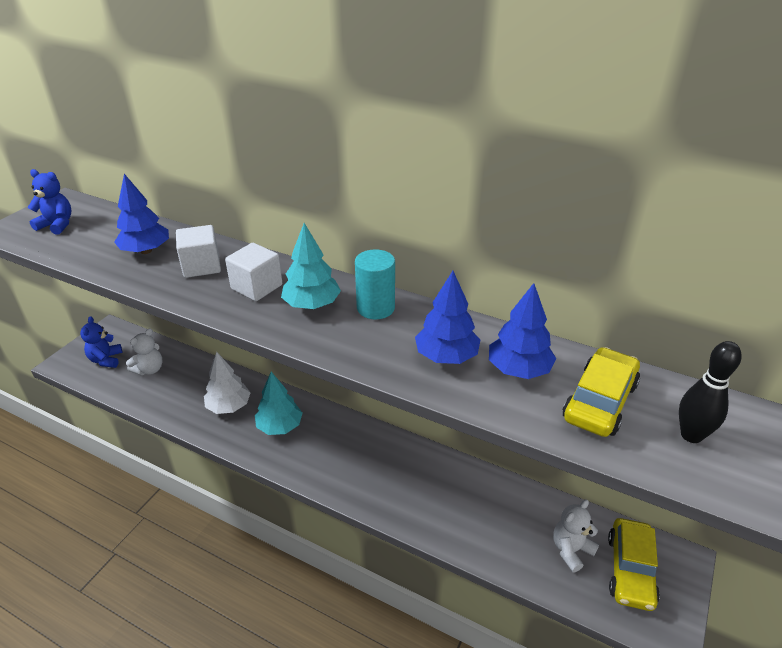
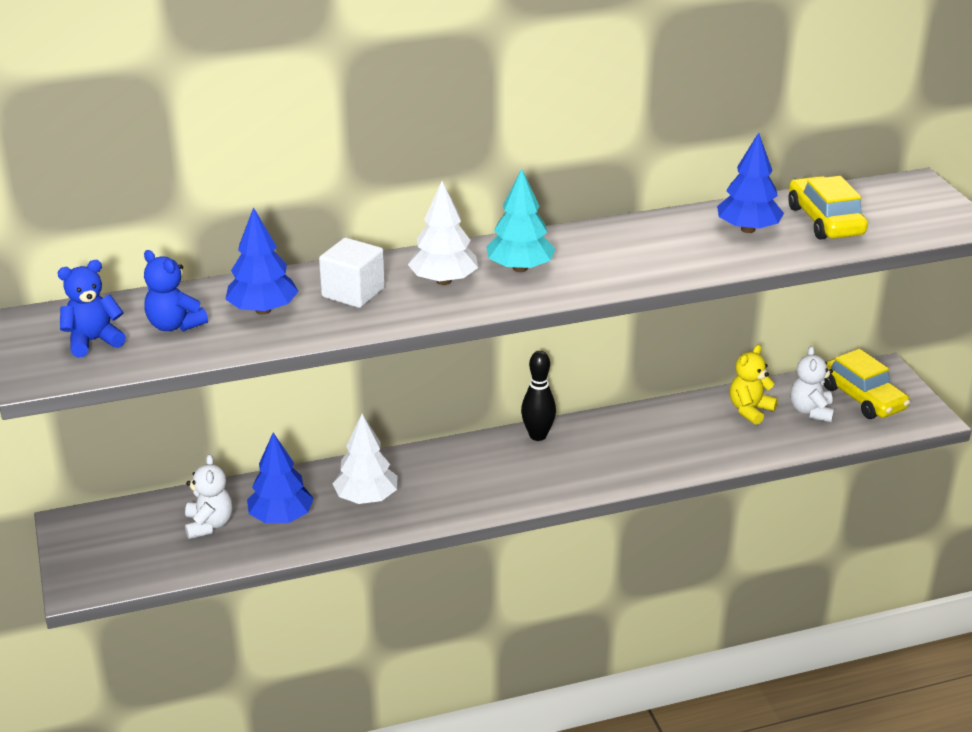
camera: 45 degrees left, 5 degrees down
blue teddy bear [80,316,122,368] -> blue teddy bear moved to [144,250,208,331]
white cube [225,243,282,301] -> white tree [408,181,478,285]
turquoise tree [255,372,302,435] -> none
turquoise cylinder [355,249,395,319] -> none
blue tree [415,271,480,364] -> blue tree moved to [247,433,314,523]
black bowling pin [679,341,742,443] -> black bowling pin moved to [521,351,556,441]
none -> yellow teddy bear [730,345,778,425]

